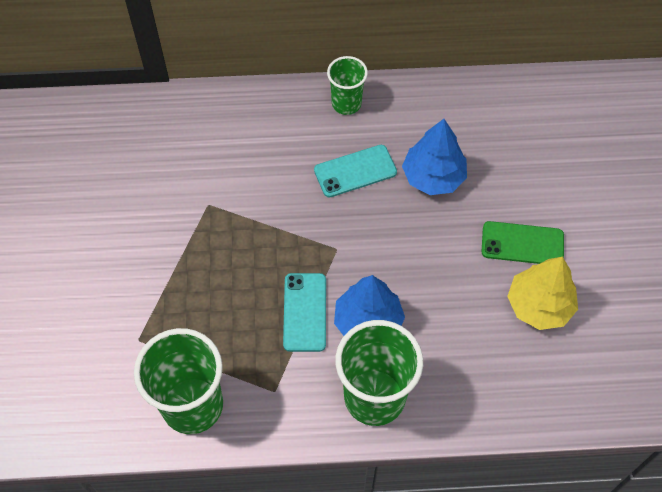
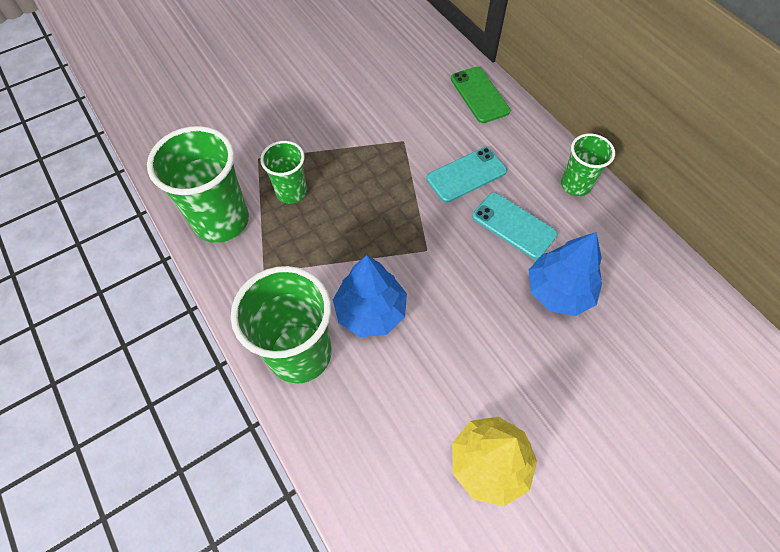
camera: 60 degrees right, 0 degrees up
turquoise phone [283,273,326,352] -> turquoise phone moved to [426,147,507,203]
green phone [482,221,564,264] -> green phone moved to [451,67,510,123]
none -> green cup [260,141,307,204]

